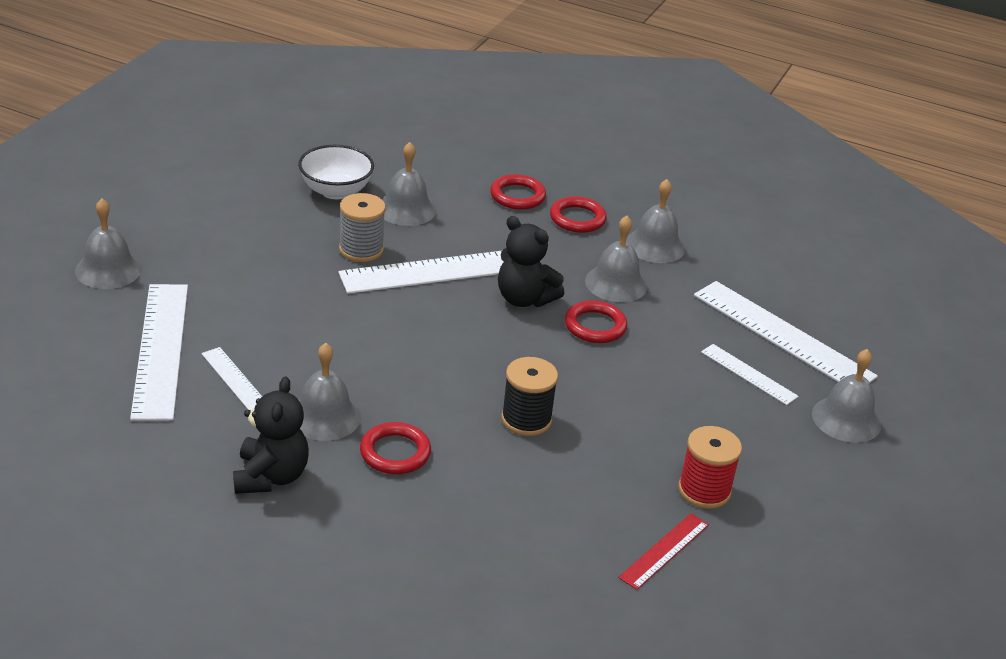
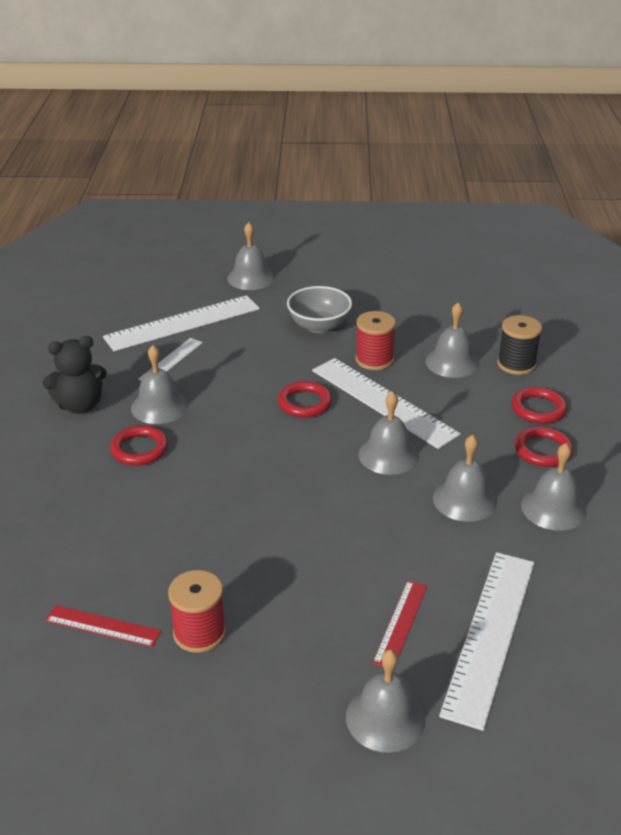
camera: 70 degrees right, 0 degrees up
white bowl [298,145,374,199] -> none
grey spool [339,193,386,262] -> red spool [355,311,396,370]
black teddy bear [498,216,564,307] -> grey bell [358,391,419,475]
black spool [501,357,558,436] -> black spool moved to [497,315,542,375]
red ring [565,300,627,343] -> red ring moved to [278,381,332,418]
white ruler [701,344,799,405] -> red ruler [373,580,427,667]
none -> grey bowl [287,286,352,333]

